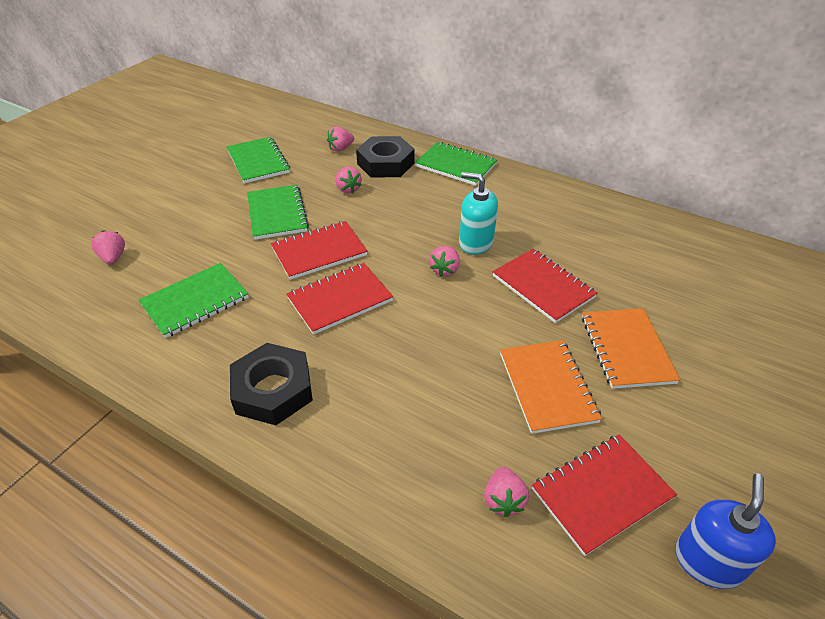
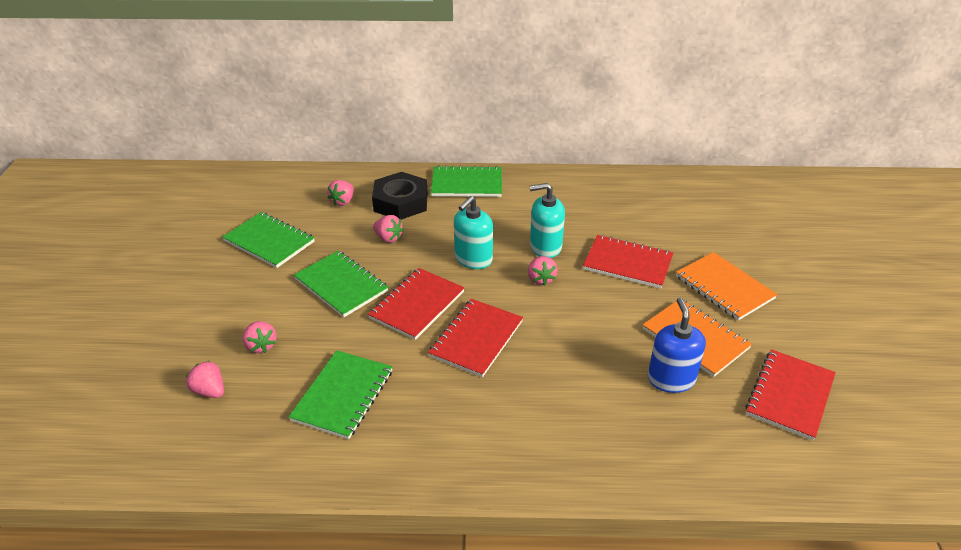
camera: 30 degrees left, 5 degrees down
black nut [230,343,313,426] -> none
pink strawberry [484,467,529,517] -> pink strawberry moved to [243,321,277,353]
blue soap dispenser [675,473,776,589] -> blue soap dispenser moved to [648,298,706,393]
none -> turquoise soap dispenser [454,196,493,269]

